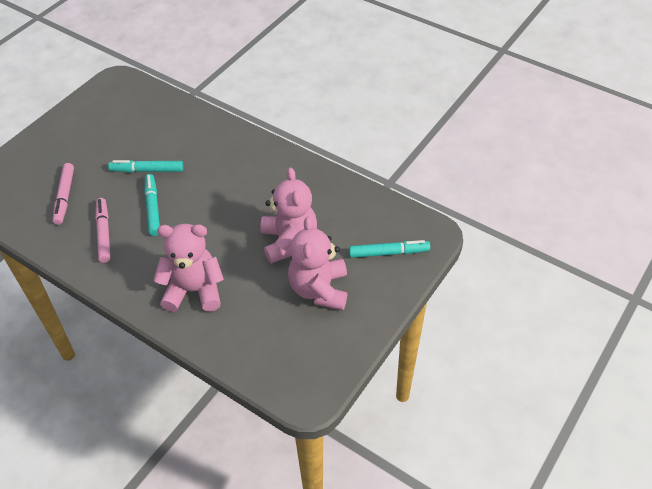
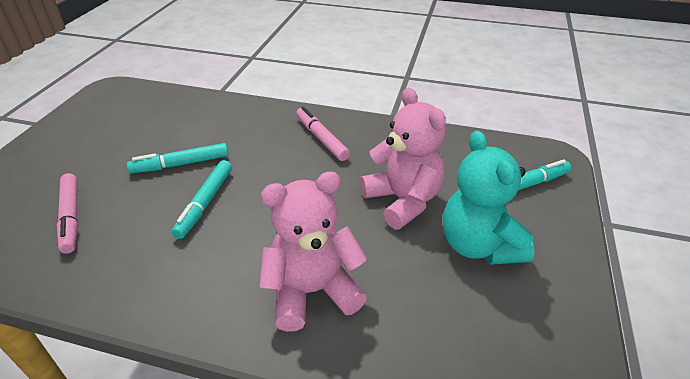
camera: 20 degrees left, 10 degrees down
pink marker [95,198,110,263] -> pink marker moved to [296,107,350,161]
turquoise marker [145,174,160,236] -> turquoise marker turned 135 degrees counterclockwise [172,160,232,239]
pink teddy bear [288,216,347,310] -> turquoise teddy bear [443,130,534,265]

